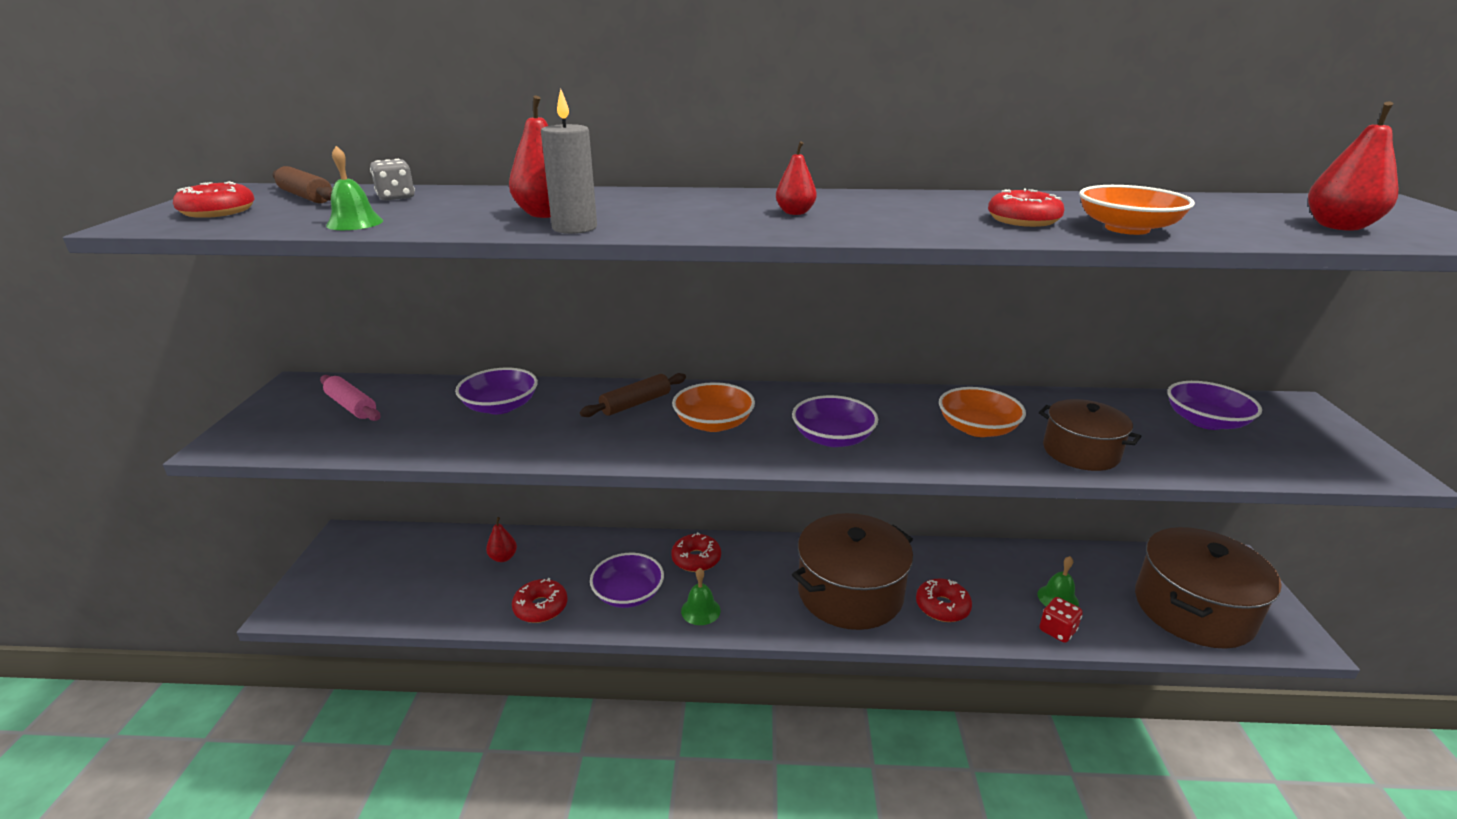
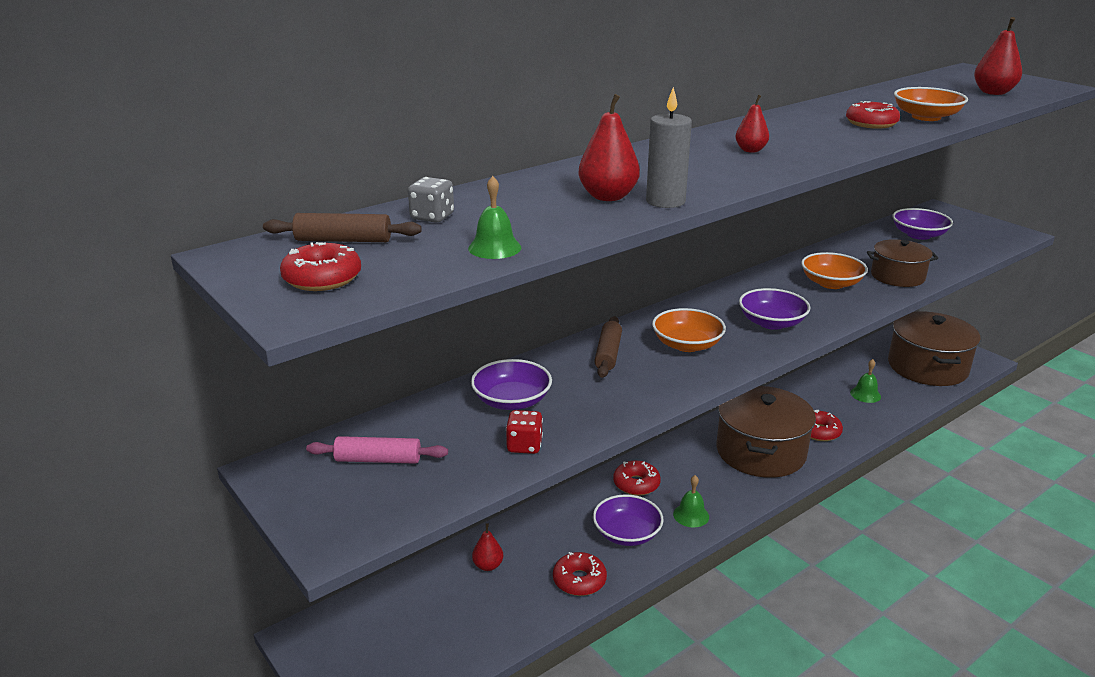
camera: 40 degrees left, 0 degrees up
red dice [1039,597,1083,643] -> red dice moved to [506,410,543,454]

